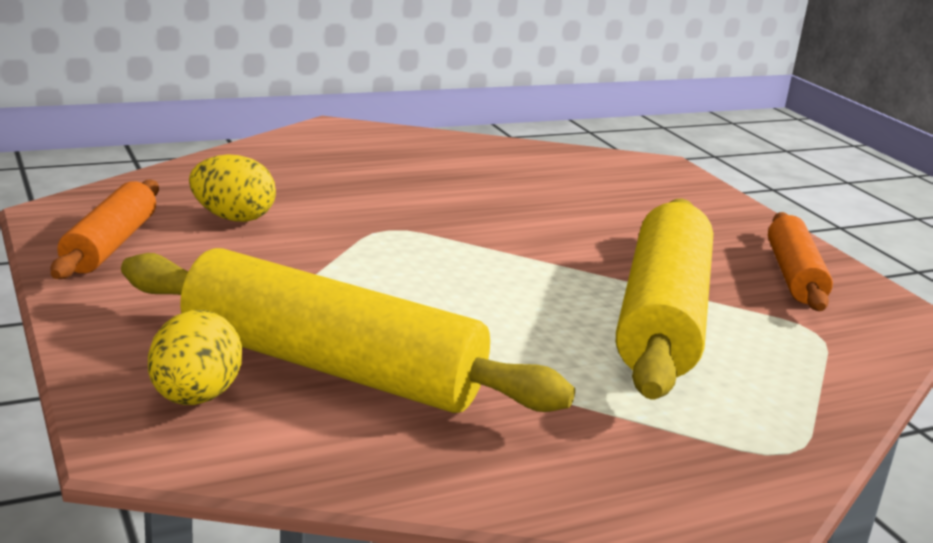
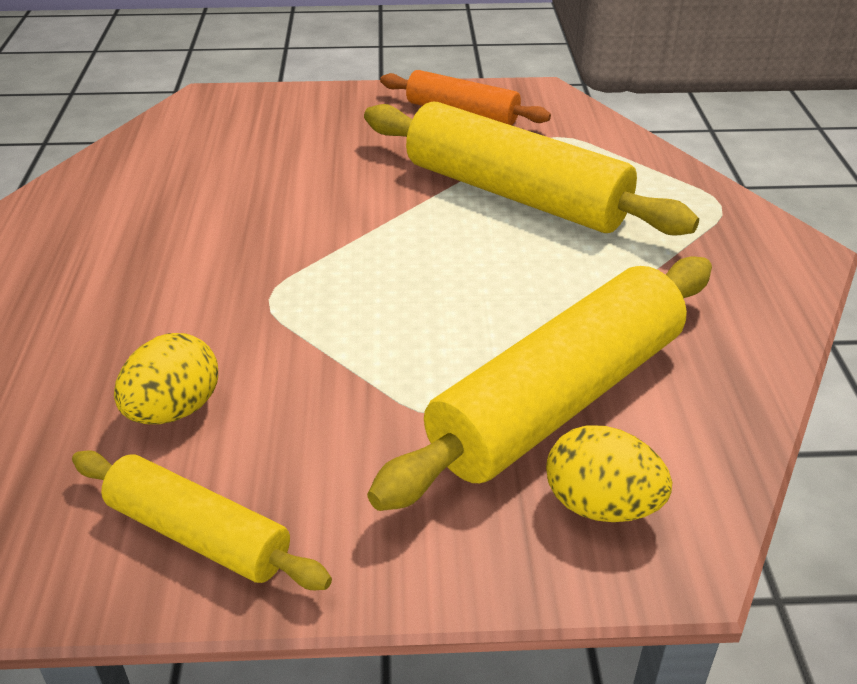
camera: 65 degrees left, 15 degrees up
orange rolling pin [50,179,159,279] -> yellow rolling pin [72,451,332,590]

